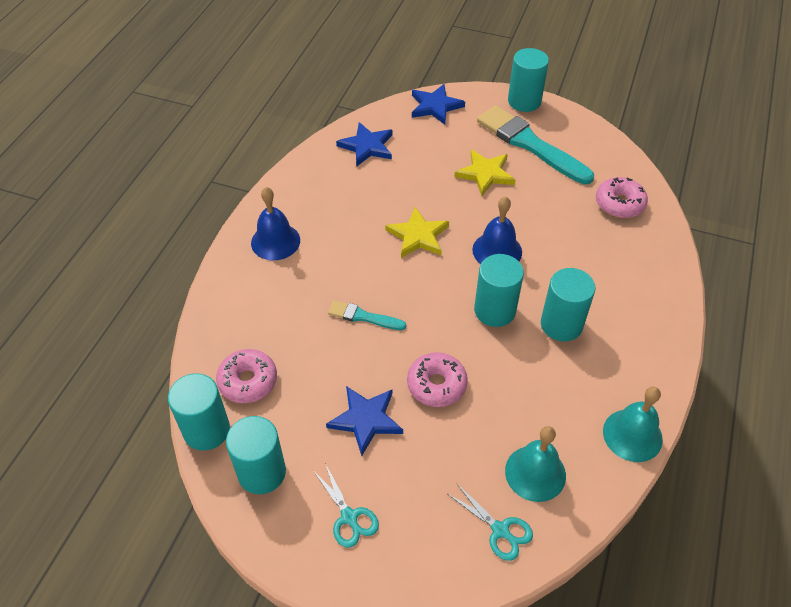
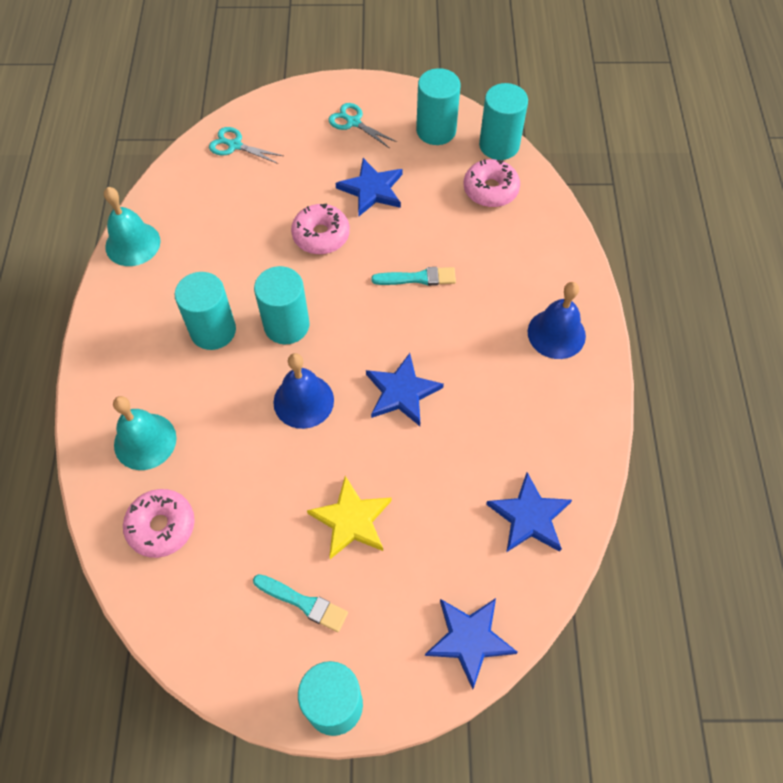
camera: 160 degrees right, 10 degrees up
yellow star [385,207,449,258] -> blue star [366,353,444,426]
turquoise brush [477,105,594,184] -> turquoise brush [253,574,348,632], size x0.49
turquoise bell [505,426,566,502] -> turquoise bell moved to [113,396,177,470]

